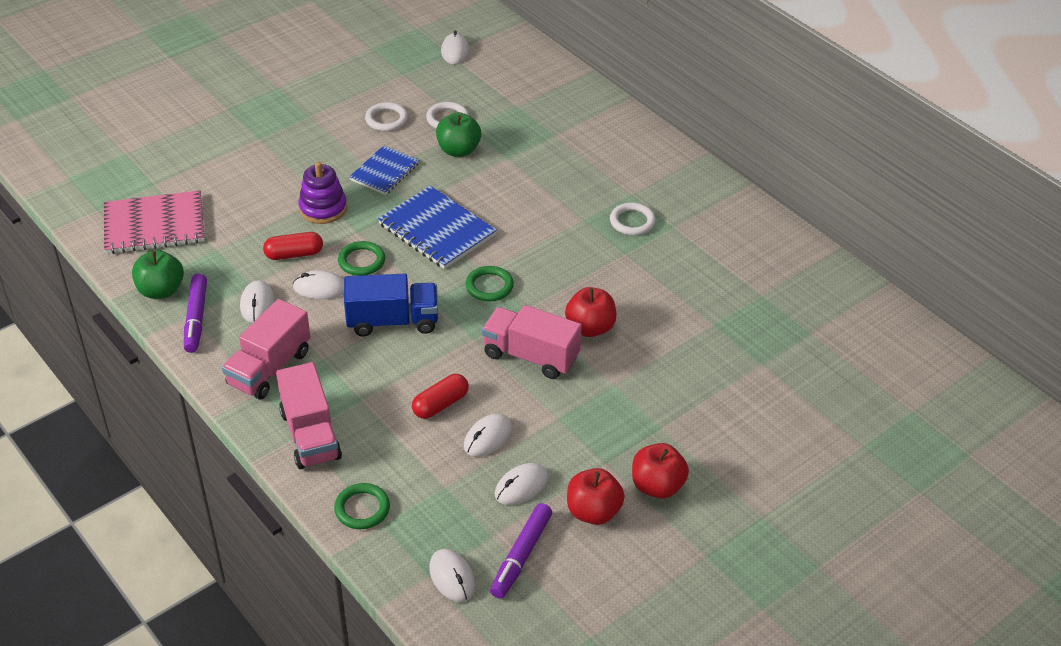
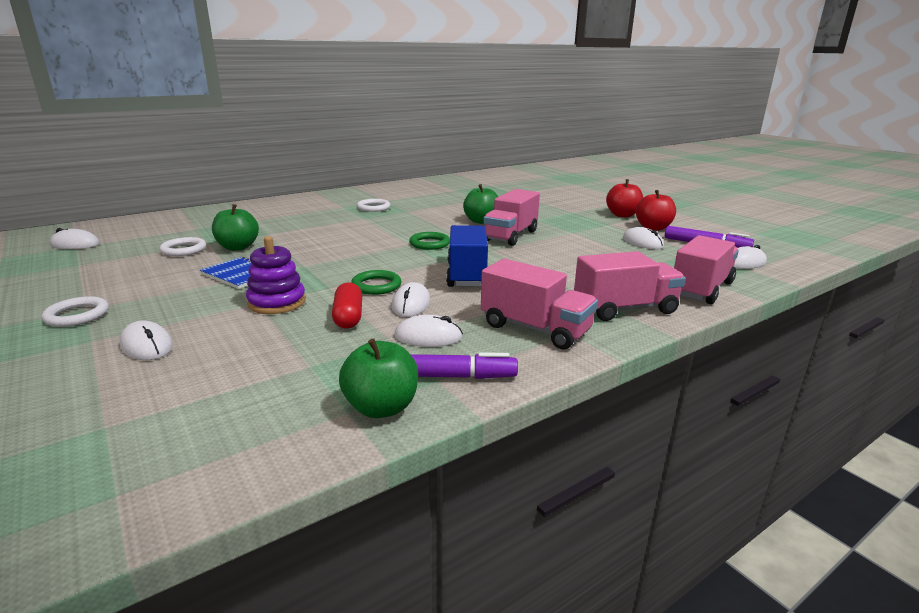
camera: 85 degrees left, 20 degrees down
pink notebook [104,190,205,254] -> none
green ring [334,483,390,529] -> pink truck [674,235,739,304]
white ring [365,102,408,131] -> white ring moved to [42,296,109,327]
blue notebook [378,186,497,269] -> none
red capsule [412,374,469,419] -> none
white mouse [464,414,512,457] -> white mouse moved to [120,320,173,360]
red apple [565,287,616,337] -> green apple [463,184,498,224]

